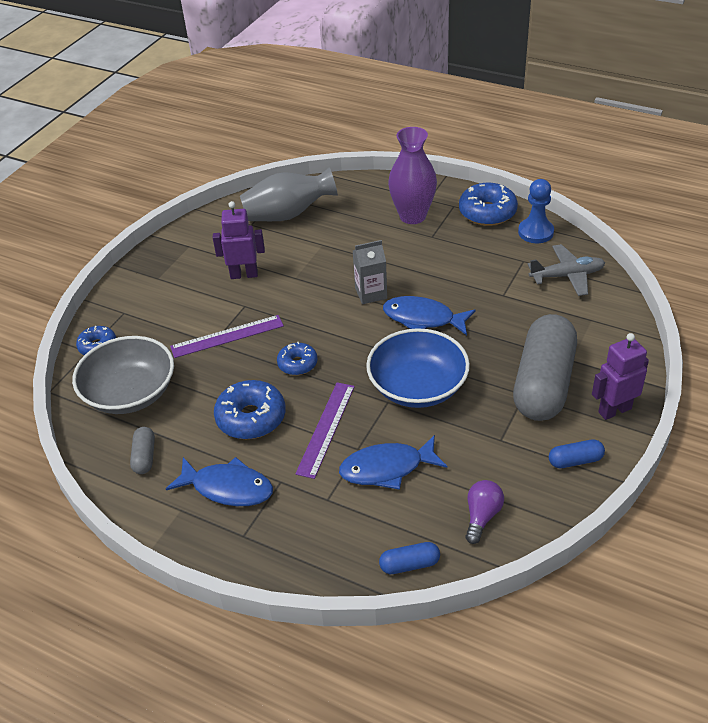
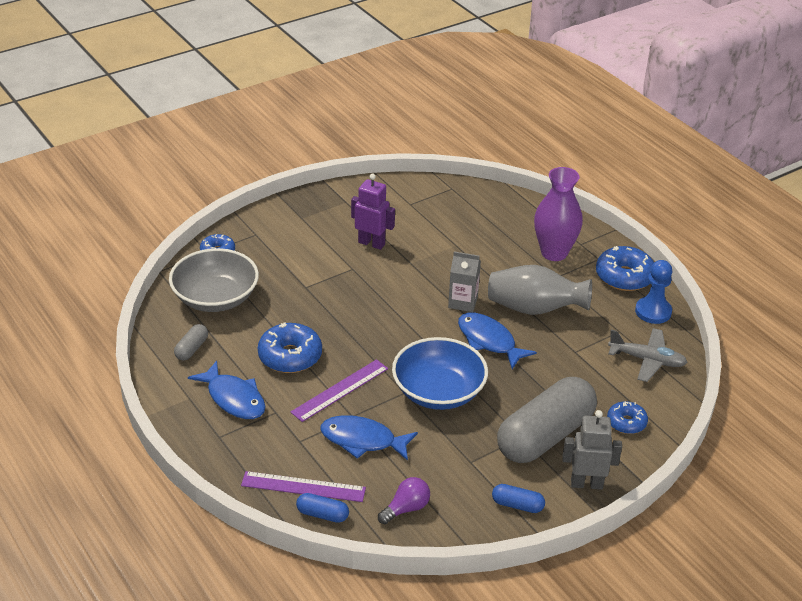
camera: 25 degrees right, 5 degrees down
purple ruler [170,315,284,358] -> purple ruler moved to [241,471,366,502]
grey vase [240,167,338,221] -> grey vase moved to [488,265,592,315]
blue donut [277,342,318,375] -> blue donut moved to [607,401,648,434]
purple robot [592,333,649,420] -> grey robot [562,410,622,490]

